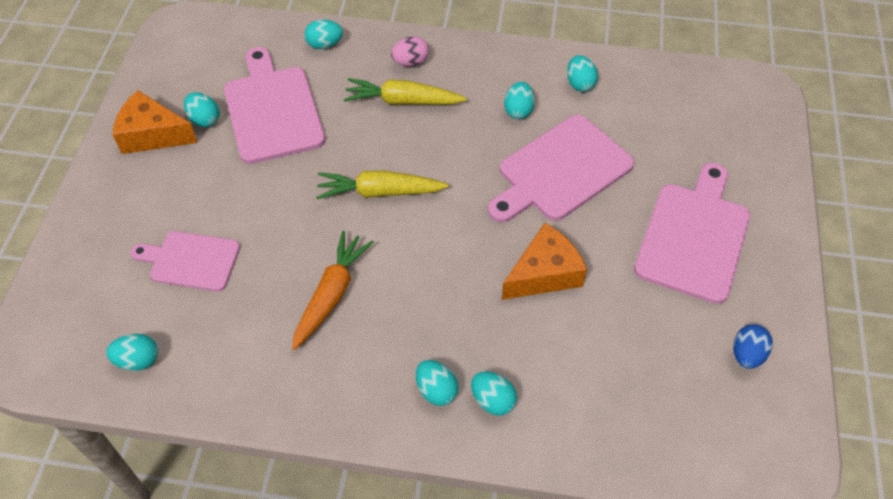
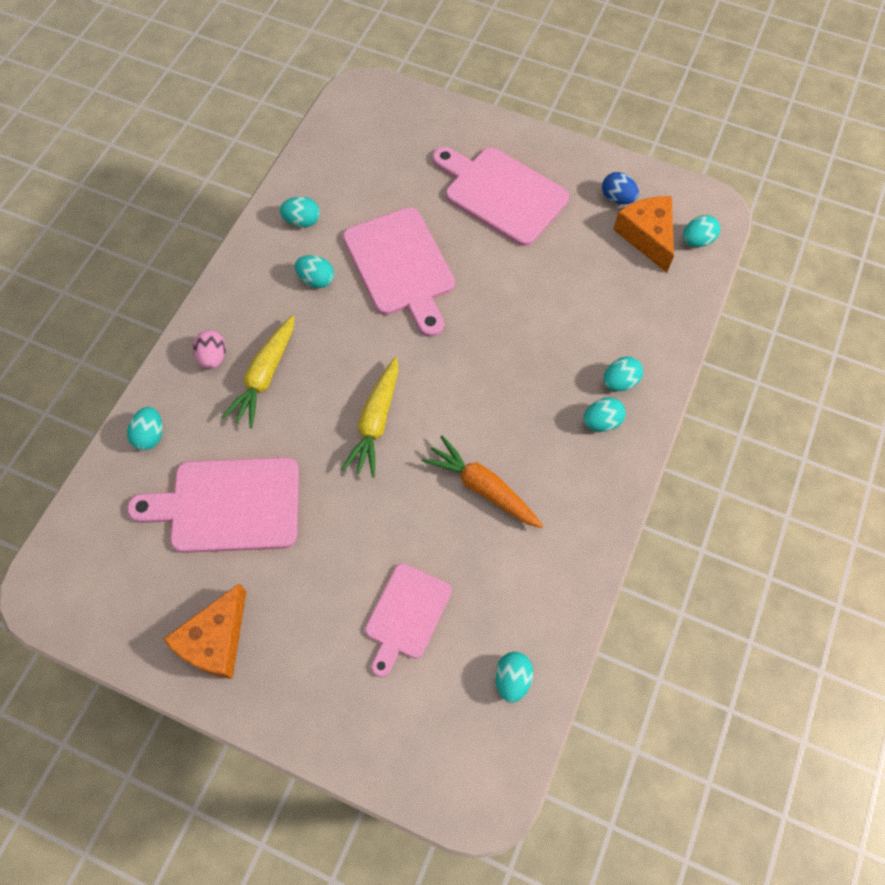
camera: 75 degrees left, 10 degrees up
turquoise egg [184,92,220,127] -> turquoise egg moved to [683,215,720,247]
orange cheese [502,223,587,300] -> orange cheese moved to [613,196,674,273]

